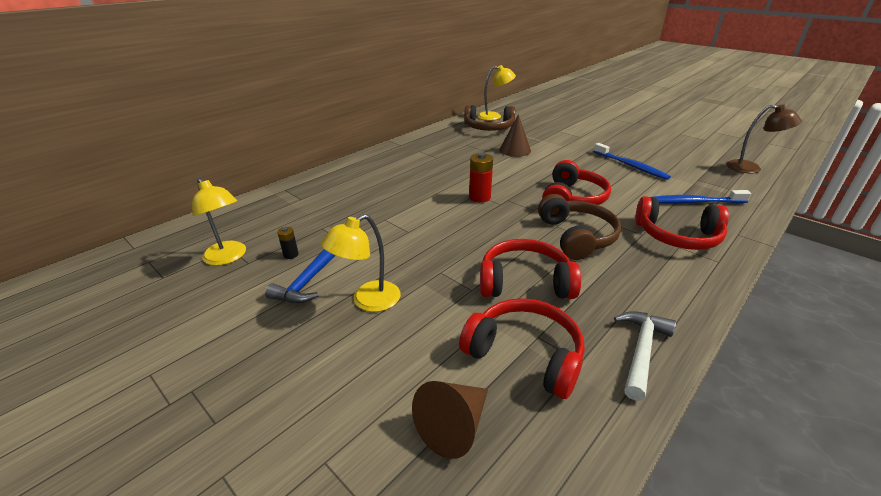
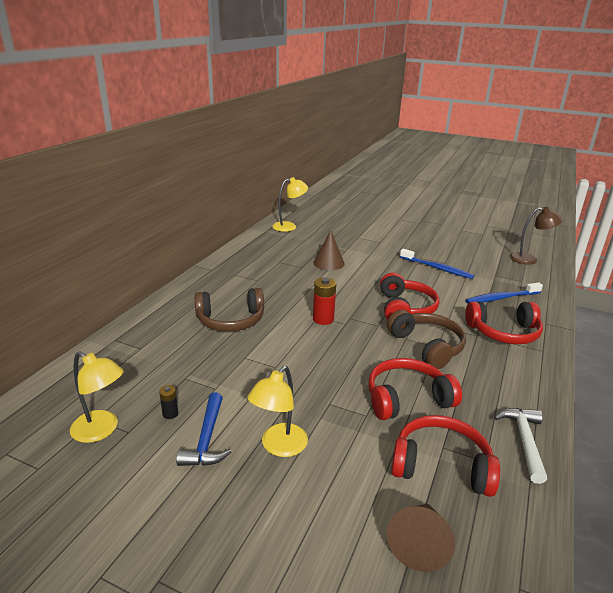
camera: 20 degrees left, 5 degrees down
brown headphones [464,105,515,131] -> brown headphones moved to [194,288,264,331]

